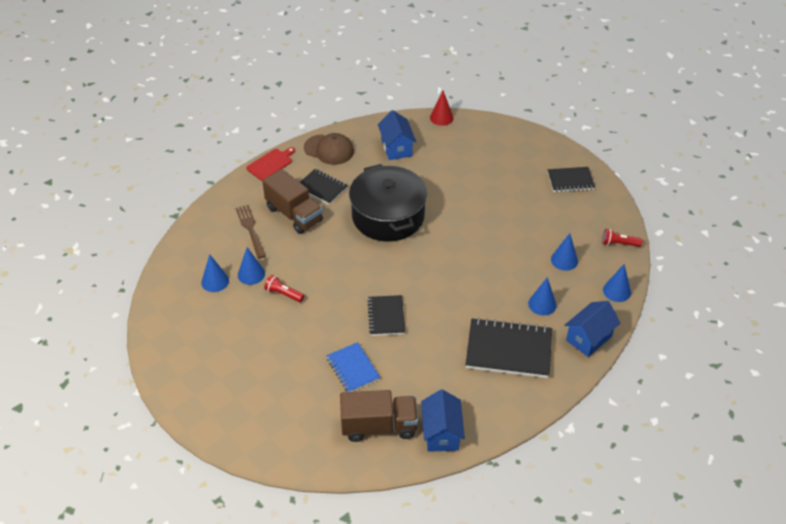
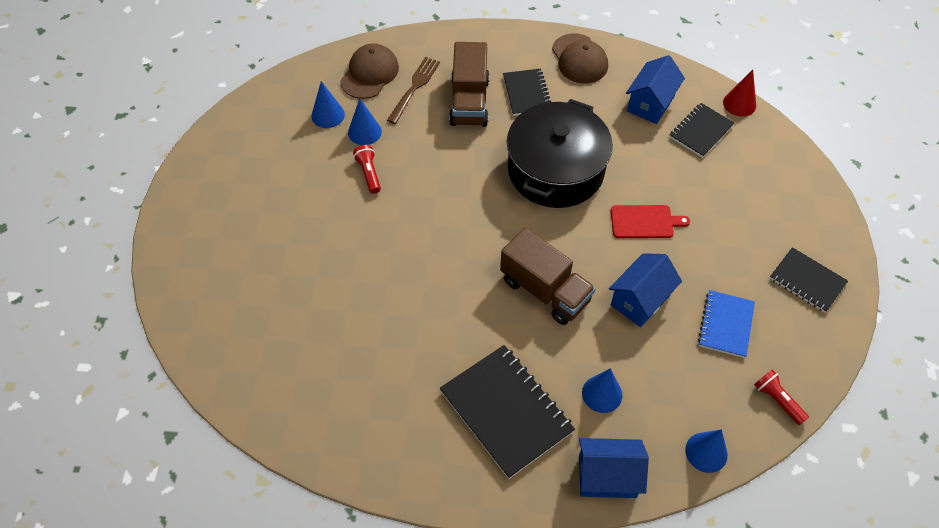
camera: 45 degrees right, 10 degrees up
red cutting board [246,147,295,181] -> red cutting board moved to [611,205,690,238]
blue notebook [326,342,380,392] -> blue notebook moved to [698,290,755,358]
brown truck [340,390,418,442] -> brown truck moved to [500,228,596,325]
black notebook [367,295,405,336] -> black notebook moved to [670,103,735,158]
blue house [421,389,465,452] -> blue house moved to [609,253,682,327]
blue cone [551,233,578,271] -> none
none -> brown cap [340,43,399,99]

